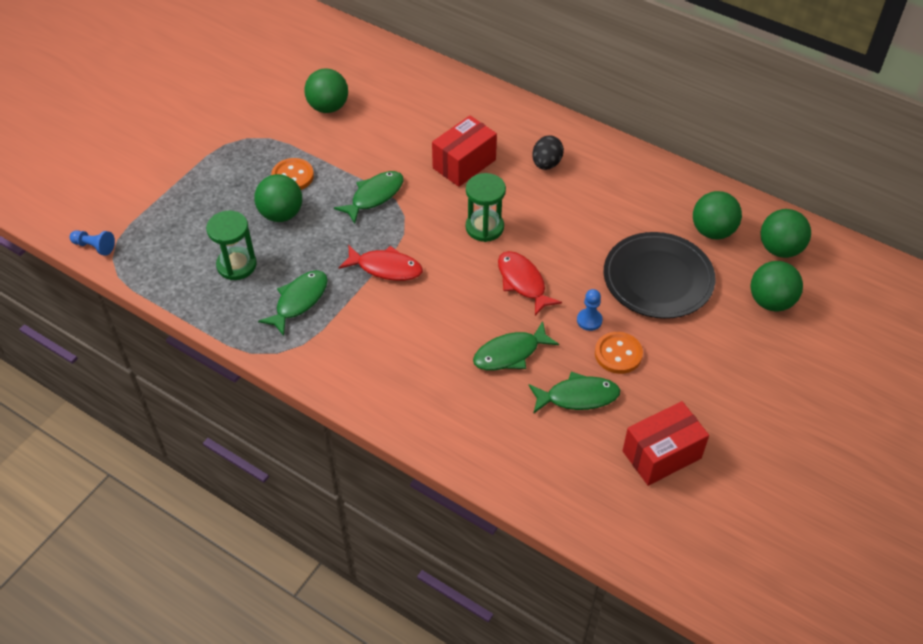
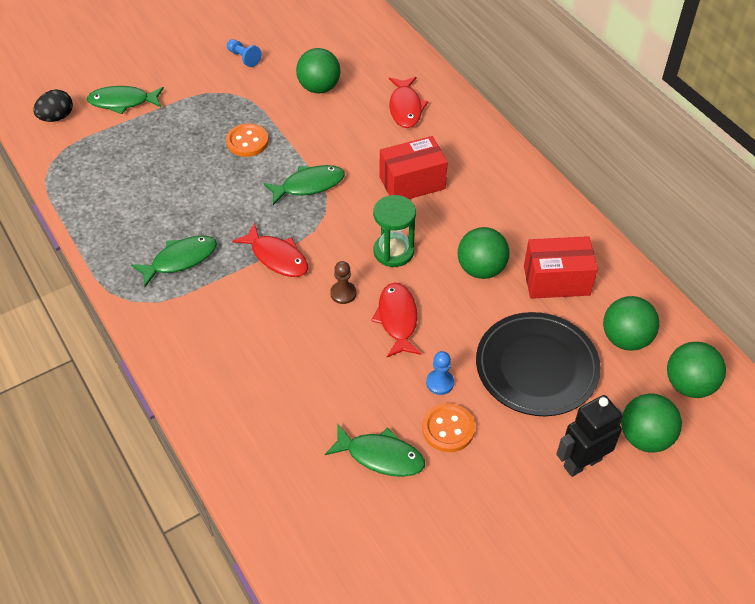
camera: 25 degrees right, 0 degrees up
blue pawn [70,230,115,256] -> blue pawn moved to [227,39,261,67]
green hourglass [206,210,257,280] -> none
green ball [254,174,302,222] -> green ball moved to [458,227,509,279]
green fish [473,321,559,370] -> green fish moved to [87,86,164,114]
black egg [532,135,564,170] -> black egg moved to [33,89,73,122]
red box [623,401,709,486] -> red box moved to [524,236,598,299]
none -> brown pawn [330,261,356,304]
none -> red fish [389,77,428,128]
none -> black robot [556,395,624,477]

